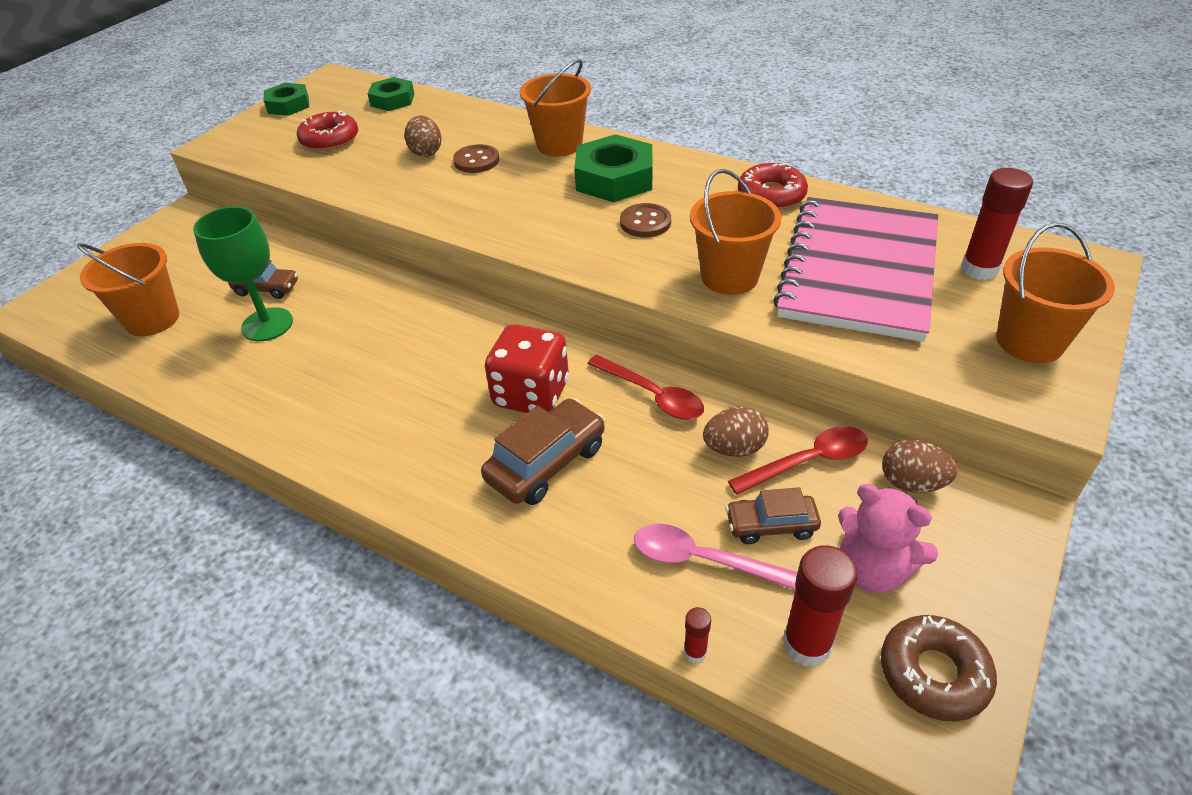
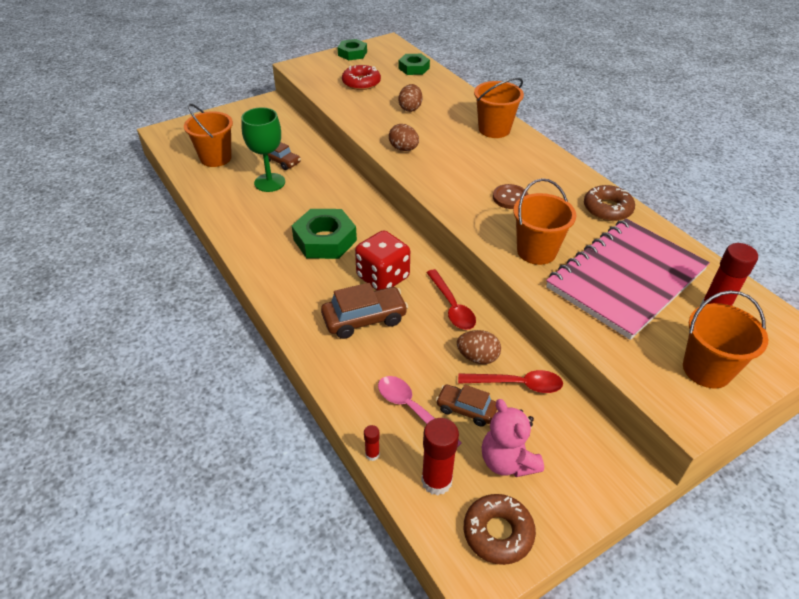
camera: 25 degrees right, 0 degrees up
brown button [453,144,499,173] -> none
green nut [574,134,652,202] -> green nut moved to [292,209,357,259]
red donut [738,163,808,210] -> brown donut [584,185,635,221]
brown egg [882,440,958,493] -> brown egg moved to [389,124,419,151]

